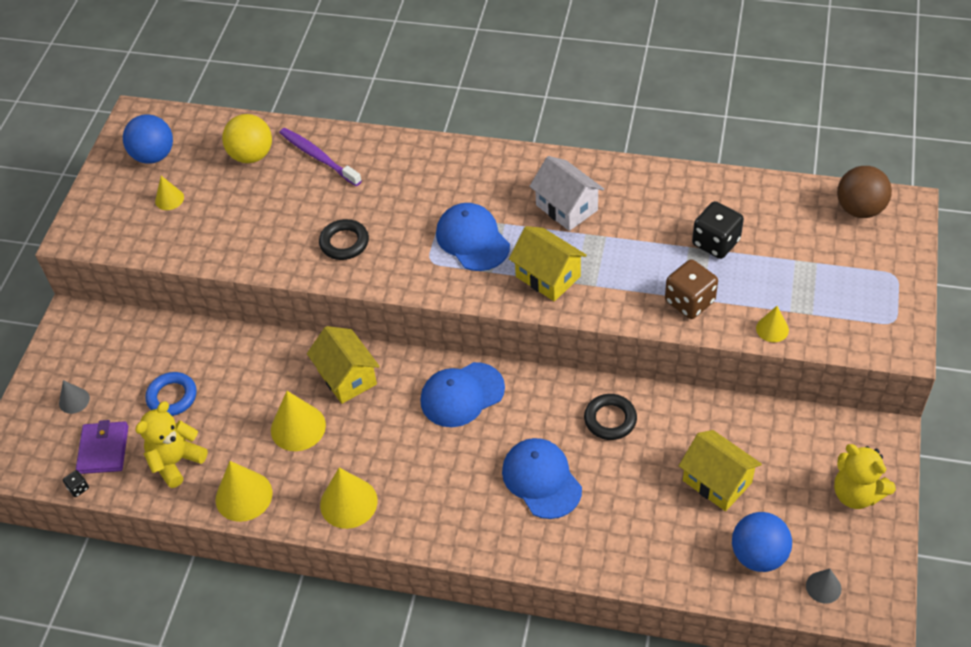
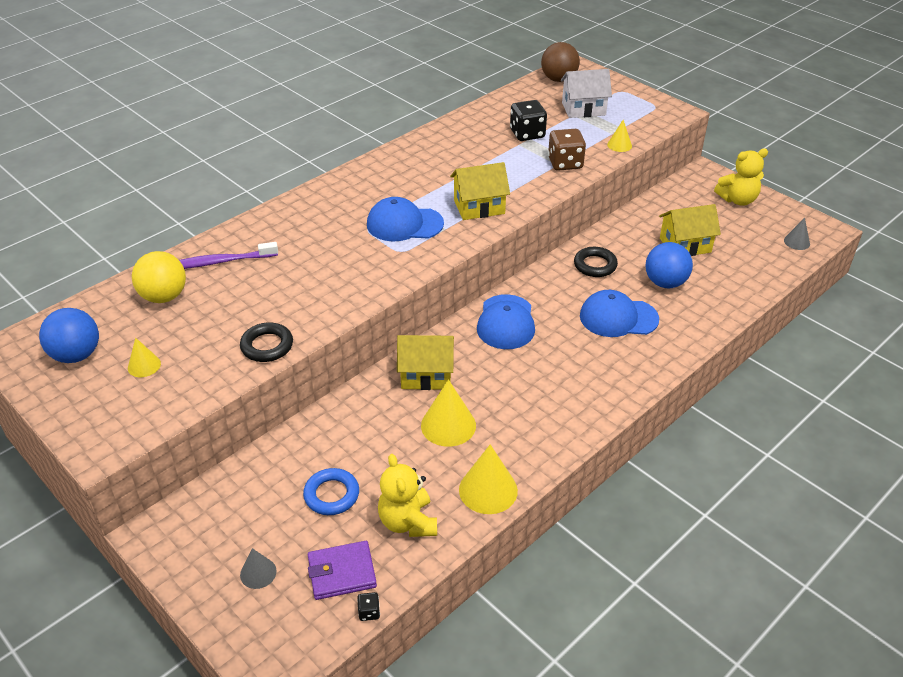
camera: 60 degrees left, 10 degrees down
purple wallet [76,420,129,474] -> purple wallet turned 45 degrees counterclockwise [308,541,377,600]
black ring [319,219,369,260] -> black ring moved to [240,322,293,362]
yellow cone [320,468,378,529] -> none
white house [529,156,604,231] -> white house moved to [561,69,612,118]
blue ball [732,512,792,572] -> blue ball moved to [646,242,693,288]

